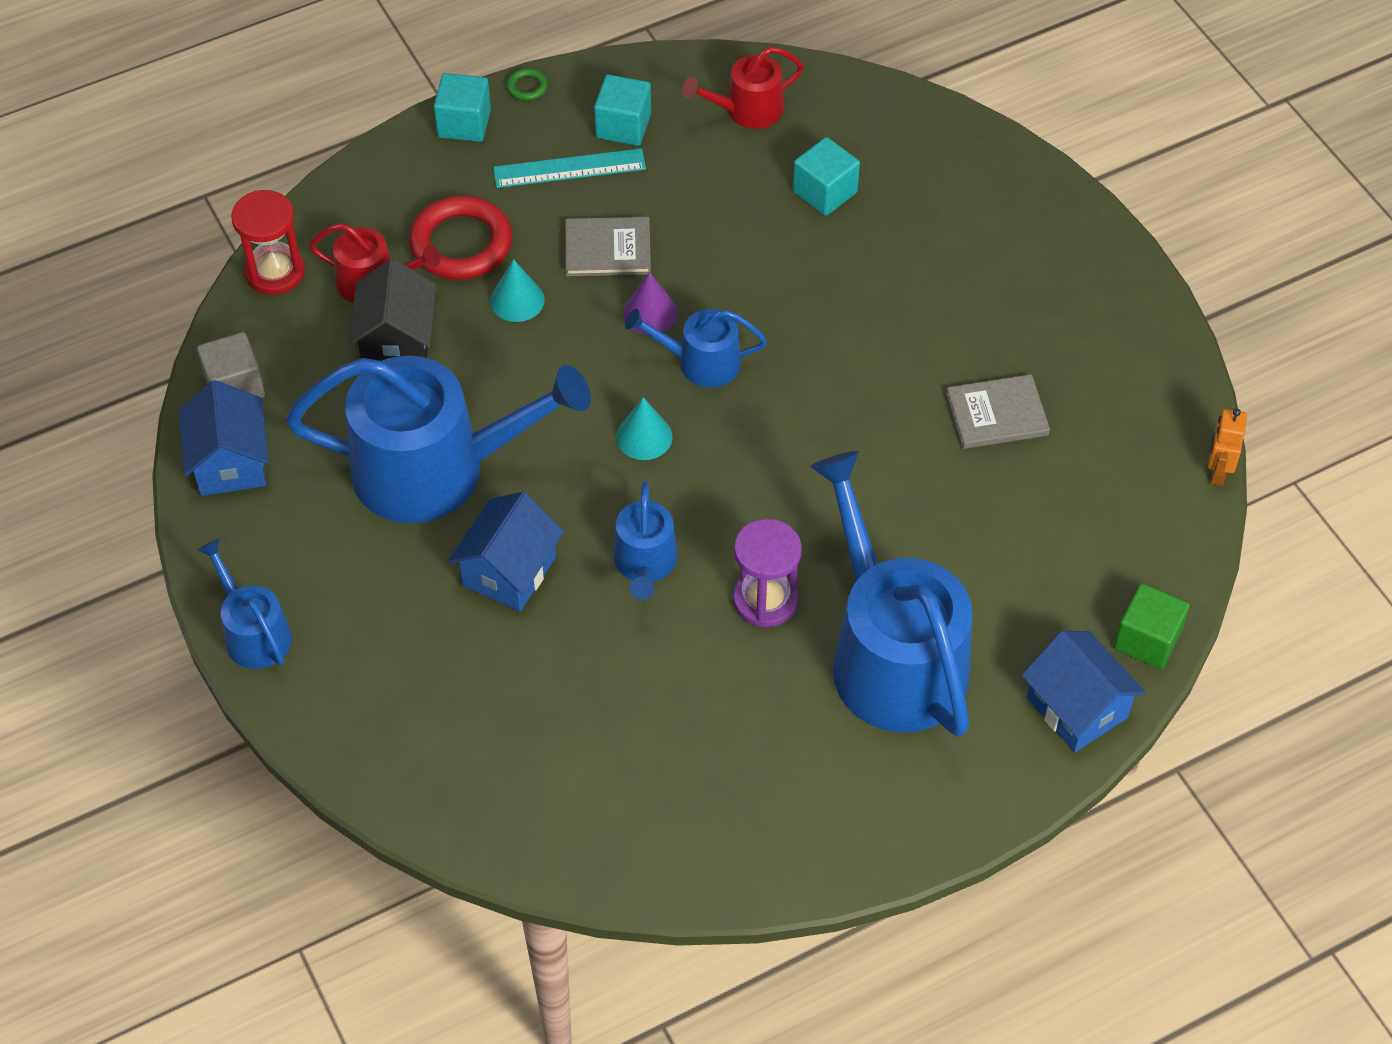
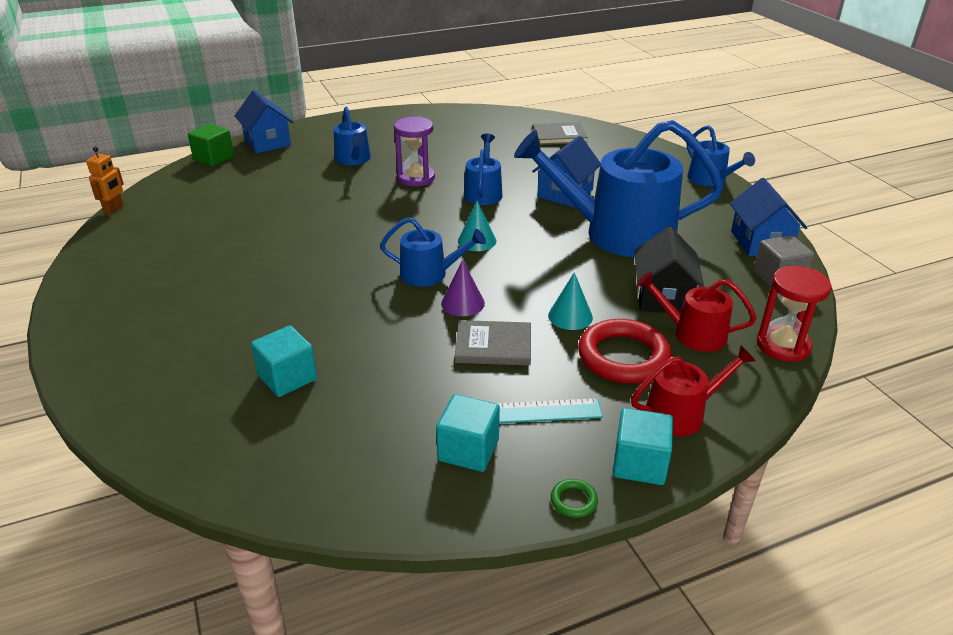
camera: 175 degrees left, 20 degrees down
red watering can [682,47,804,129] -> red watering can moved to [631,345,756,436]
blue watering can [810,451,972,737] -> blue watering can [334,107,371,165], size x0.49
grey book [946,374,1050,449] -> grey book moved to [533,122,588,145]

